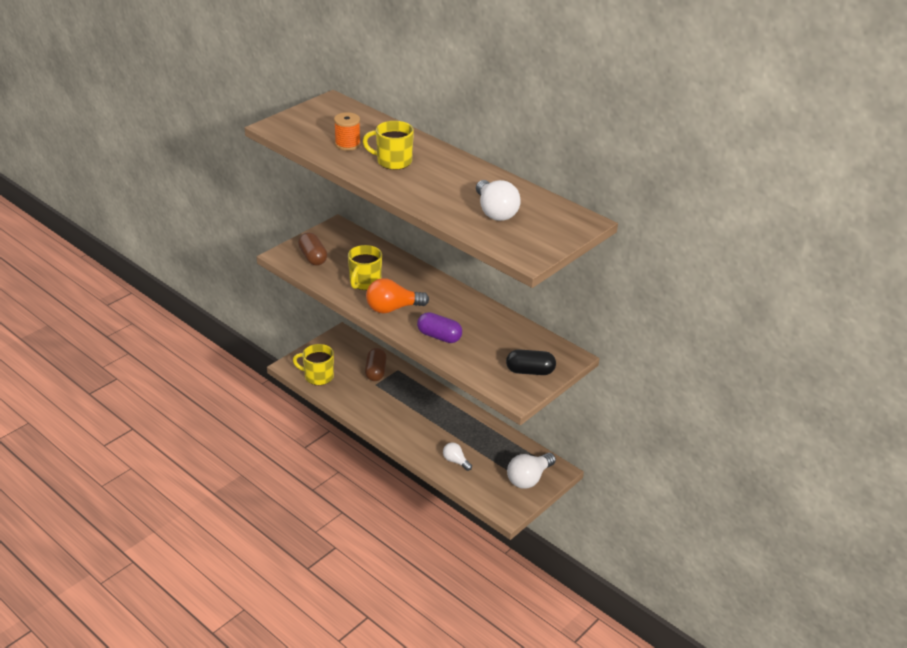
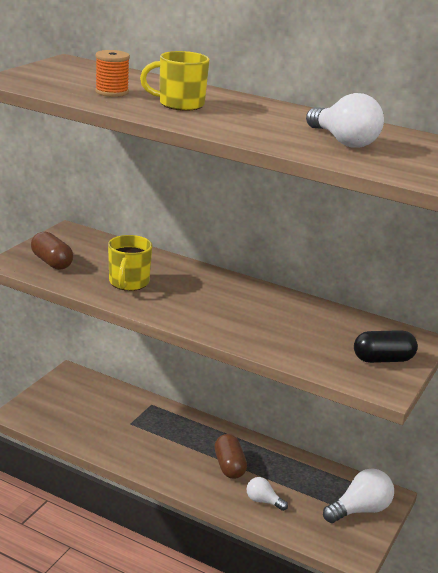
camera: 15 degrees left, 10 degrees down
yellow mug [293,344,334,385] -> none
brown capsule [365,348,387,381] -> brown capsule moved to [214,434,247,479]
orange light bulb [366,278,429,314] -> none
purple capsule [417,312,462,343] -> none
white light bulb [507,453,556,489] -> white light bulb turned 150 degrees counterclockwise [323,468,394,523]

